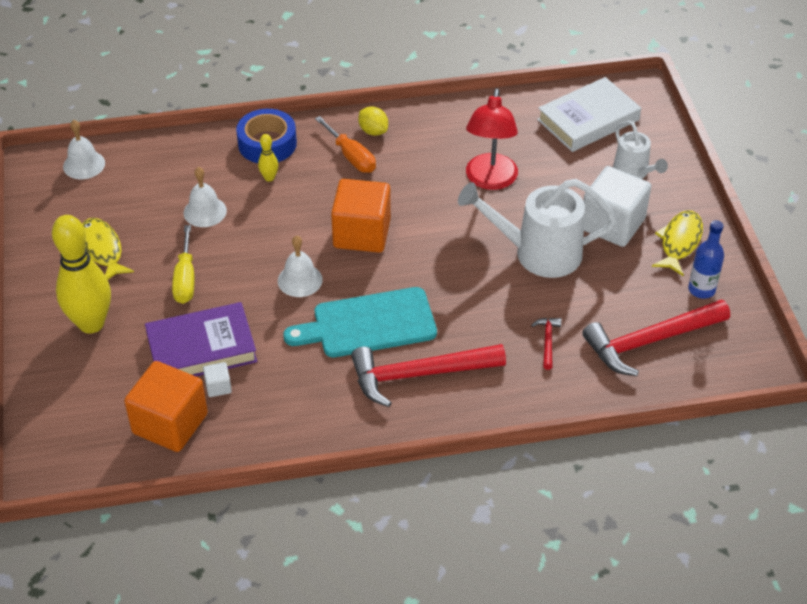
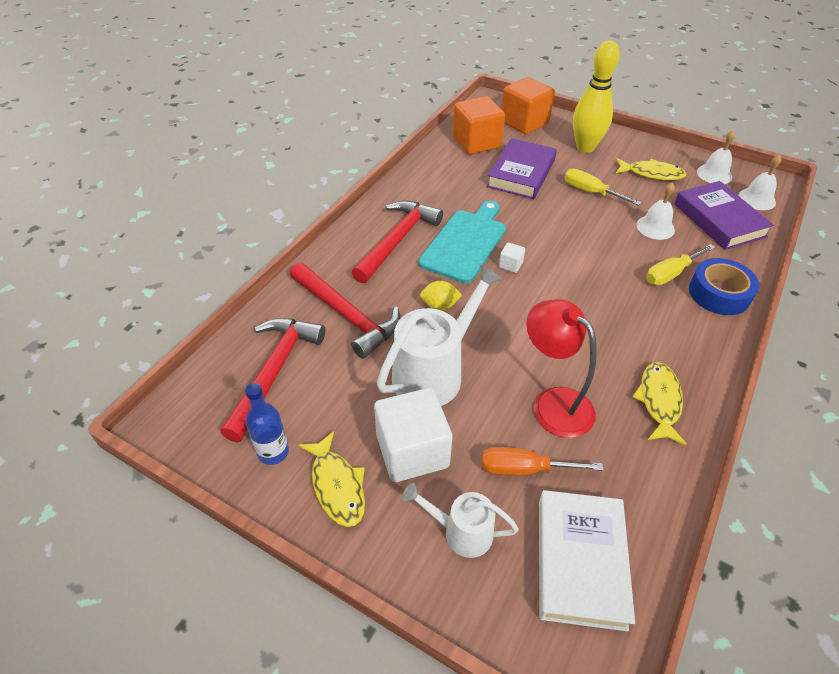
camera: 130 degrees right, 0 degrees up
white cube [203,362,232,397] -> white cube moved to [499,242,525,273]
yellow bowling pin [258,134,278,182] -> yellow screwdriver [646,244,715,285]
white bell [278,235,323,297] -> white bell moved to [697,130,735,184]
orange screwdriver [315,116,376,173] -> orange screwdriver moved to [482,447,604,475]
orange cube [331,179,391,253] -> orange cube moved to [501,77,555,134]
yellow lemon [358,106,388,136] -> yellow lemon moved to [420,281,462,310]
red hammer [531,318,561,370] -> red hammer [290,262,401,359], size x2.34
none -> yellow fish [633,362,687,445]
none -> purple book [674,181,774,250]

